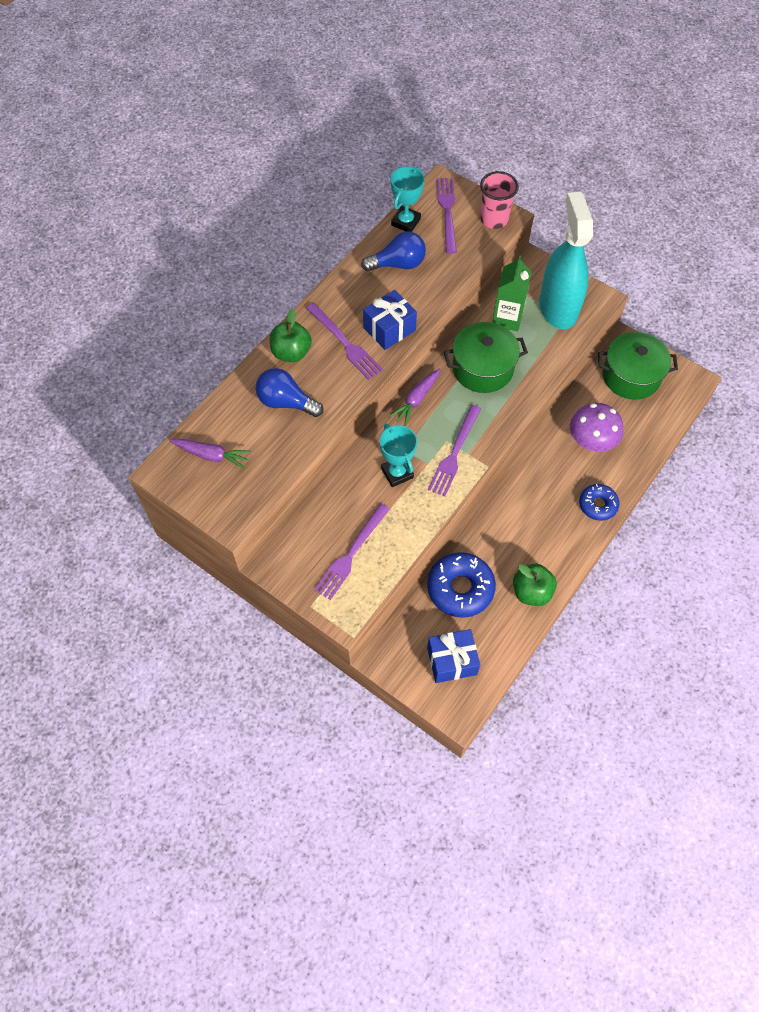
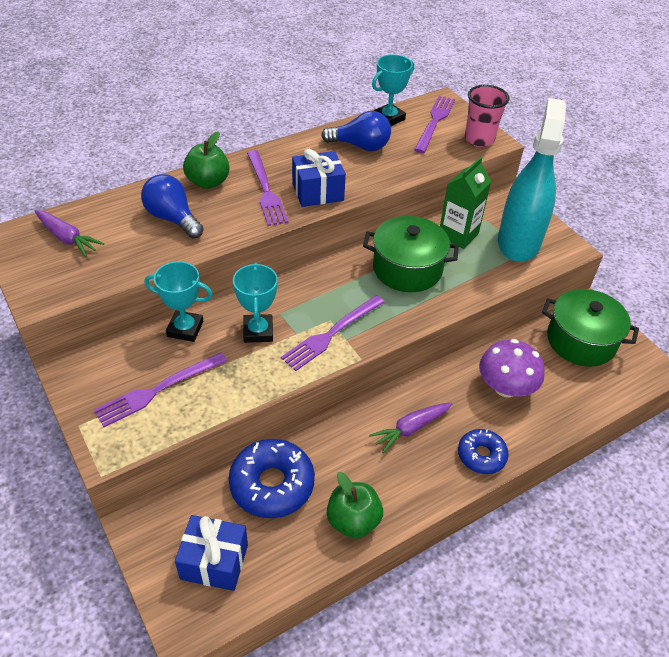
camera: 20 degrees right, 15 degrees down
purple carrot [389,368,441,426] -> purple carrot moved to [369,403,452,453]
none -> turquoise trophy [145,261,213,342]

